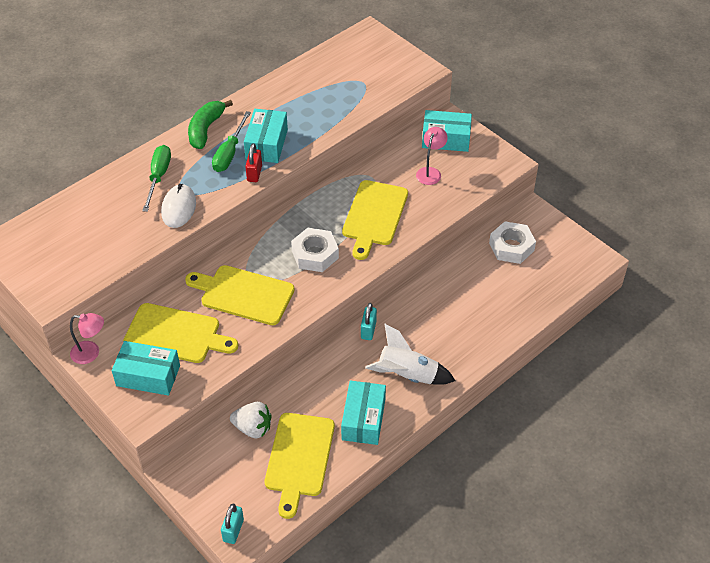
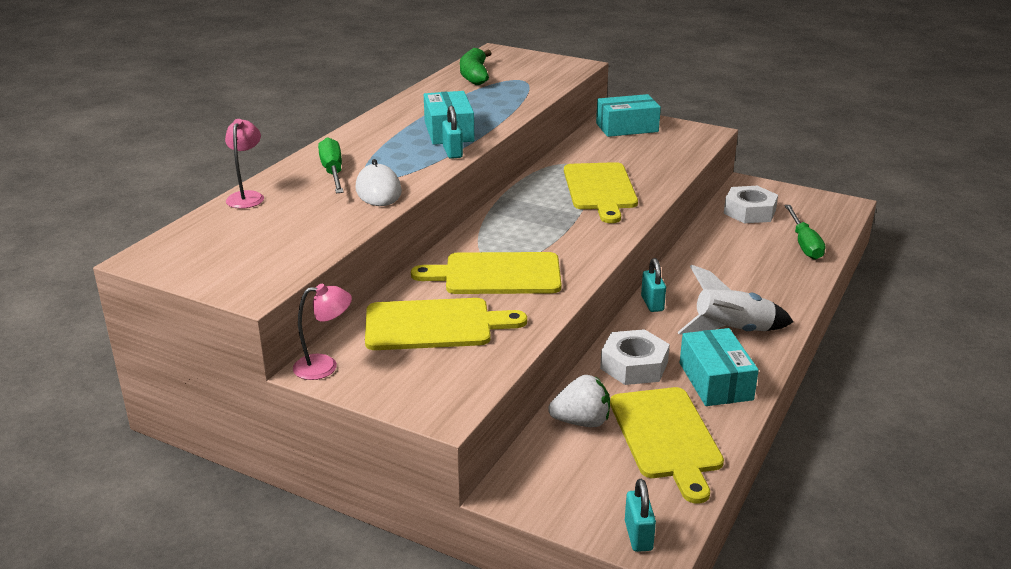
camera: 20 degrees left, 20 degrees down
turquoise box [112,341,180,396] -> none
green banana [188,100,233,149] -> green banana moved to [460,48,492,85]
green screwdriver [212,111,251,172] -> green screwdriver moved to [785,205,826,260]
red padlock [245,143,262,182] -> turquoise padlock [442,106,463,159]
white nut [291,228,339,272] -> white nut moved to [600,329,670,385]
pink lamp [416,127,448,185] -> pink lamp moved to [225,119,264,209]

